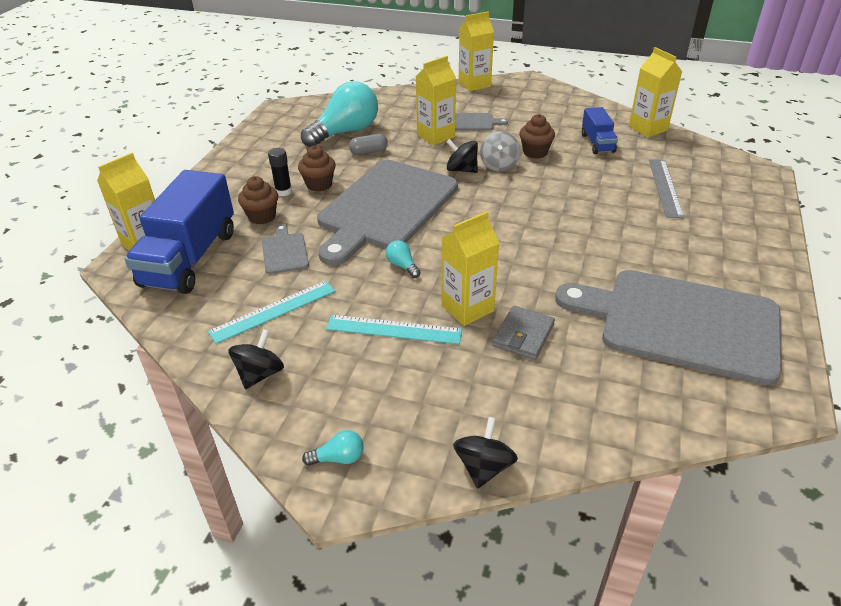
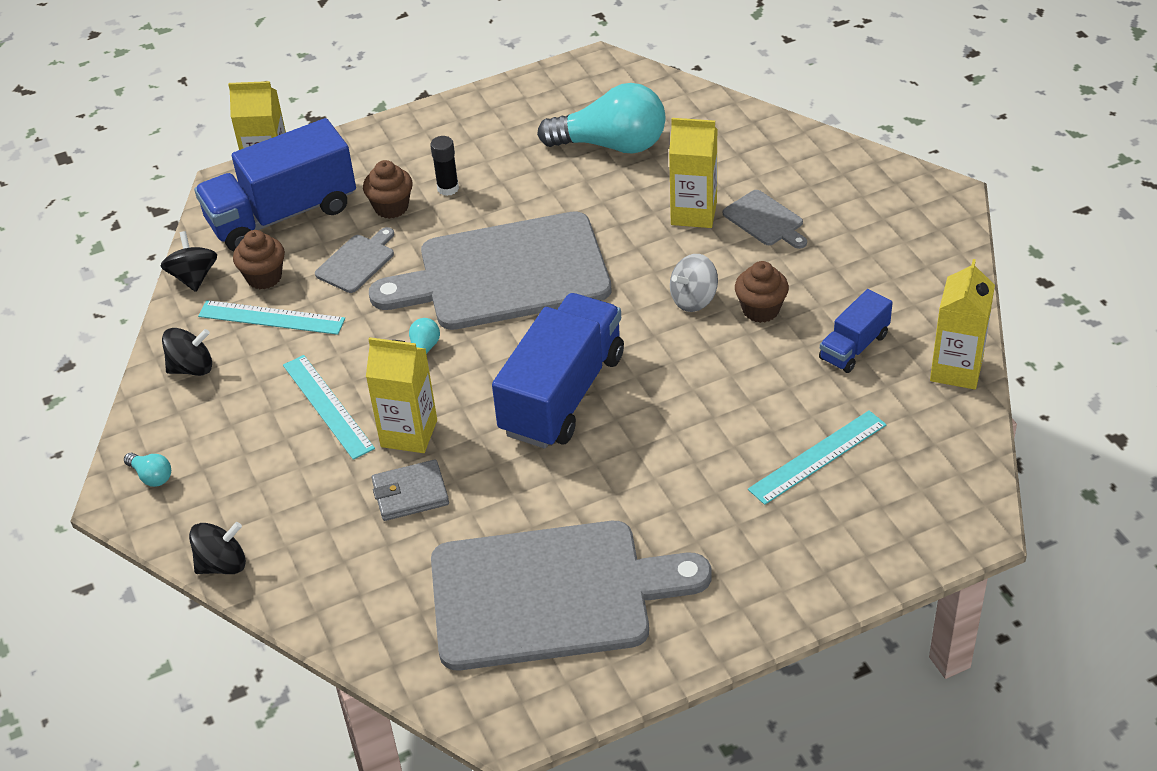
camera: 50 degrees right, 5 degrees up
brown cupcake [298,145,336,192] -> brown cupcake moved to [233,230,285,289]
grey capsule [349,134,388,155] -> none
black spinning top [446,139,478,173] -> black spinning top moved to [161,231,217,292]
yellow carton [458,11,494,91] -> none
grey cutting board [555,270,782,385] -> grey cutting board turned 105 degrees clockwise [431,521,712,670]
grey ruler [649,159,684,218] -> turquoise ruler [748,410,887,505]
none -> blue truck [492,293,624,449]

